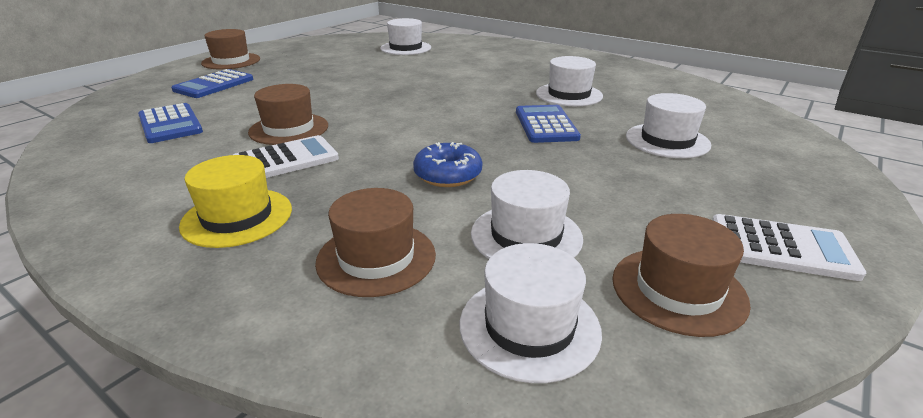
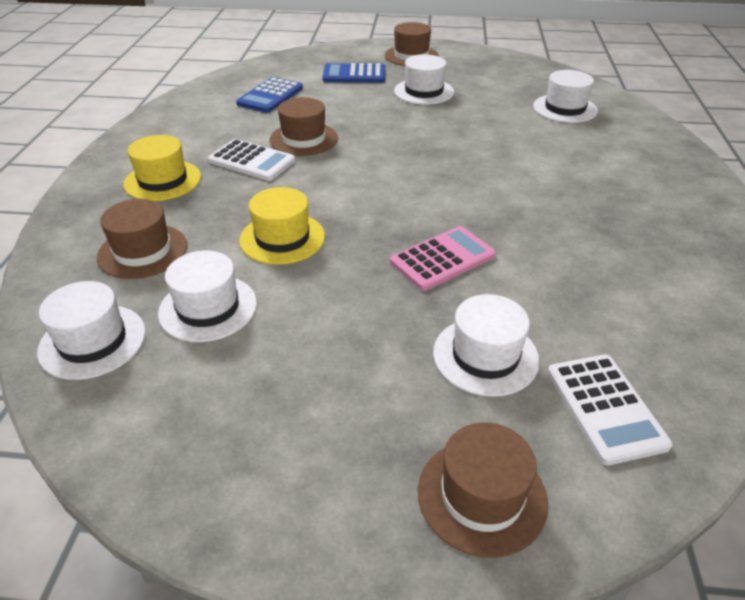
camera: 60 degrees right, 10 degrees up
blue donut [413,142,482,187] -> yellow hat [239,187,325,265]
blue calculator [516,105,581,143] -> pink calculator [390,226,496,291]
white hat [536,56,603,106] -> white hat moved to [394,54,454,105]
brown hat [612,214,751,337] -> brown hat moved to [418,422,548,558]
white calculator [712,214,866,281] -> white calculator moved to [547,354,673,465]

